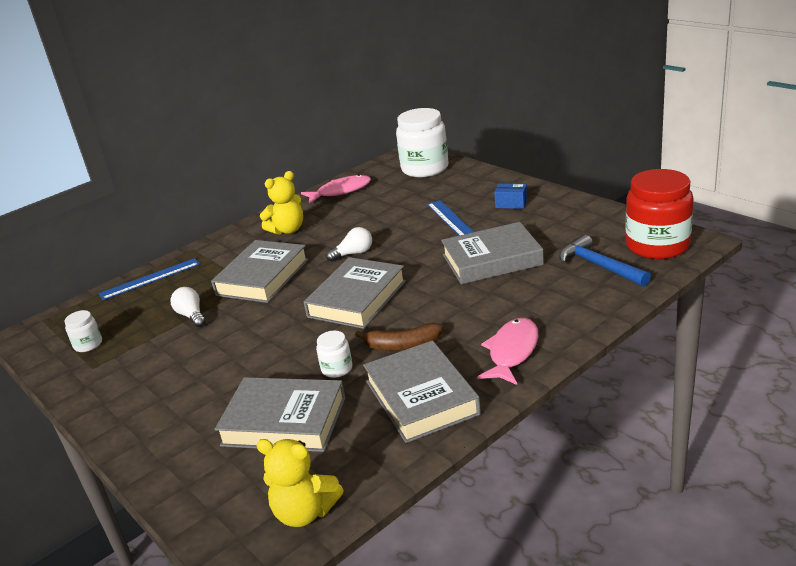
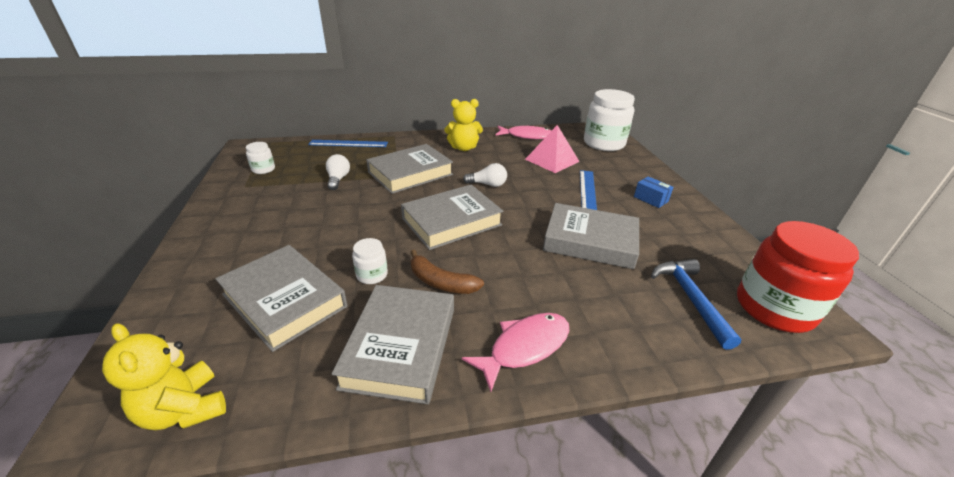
camera: 25 degrees right, 5 degrees up
none -> pink pyramid [525,125,580,173]

